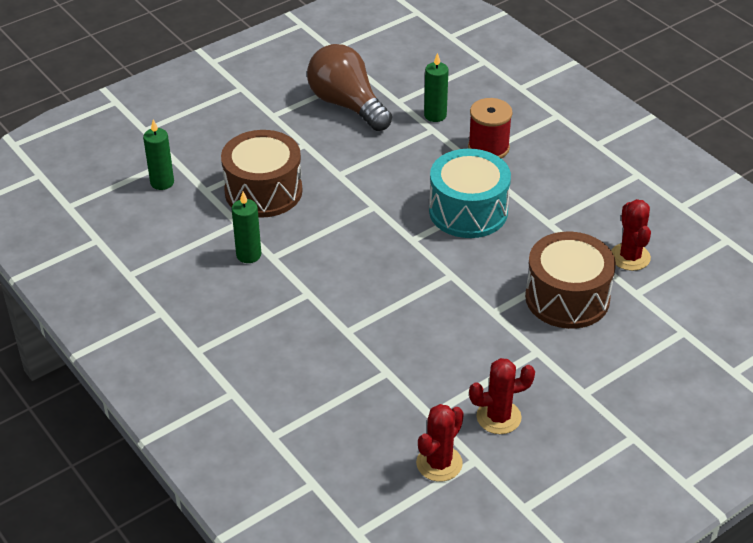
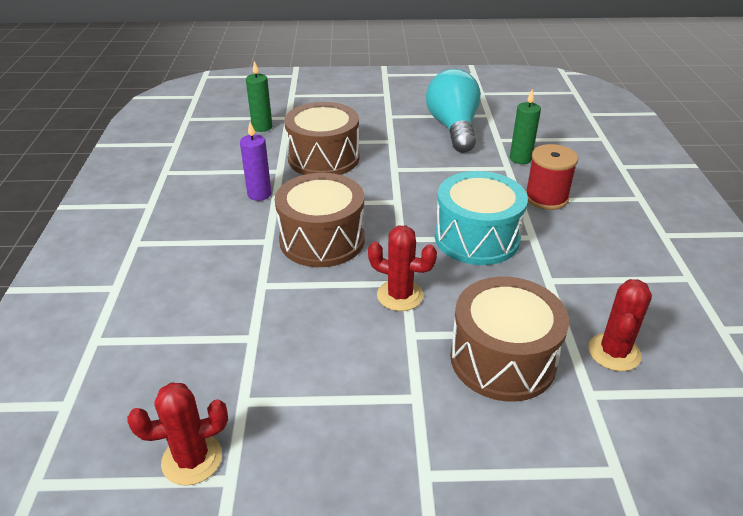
camera: 35 degrees right, 5 degrees down
green candle [232,192,261,263] -> purple candle [240,122,271,201]
brown light bulb [307,44,392,131] -> turquoise light bulb [426,69,481,153]
red cactus [469,358,535,434] -> red cactus moved to [368,226,437,311]
none -> brown drum [275,173,365,267]

